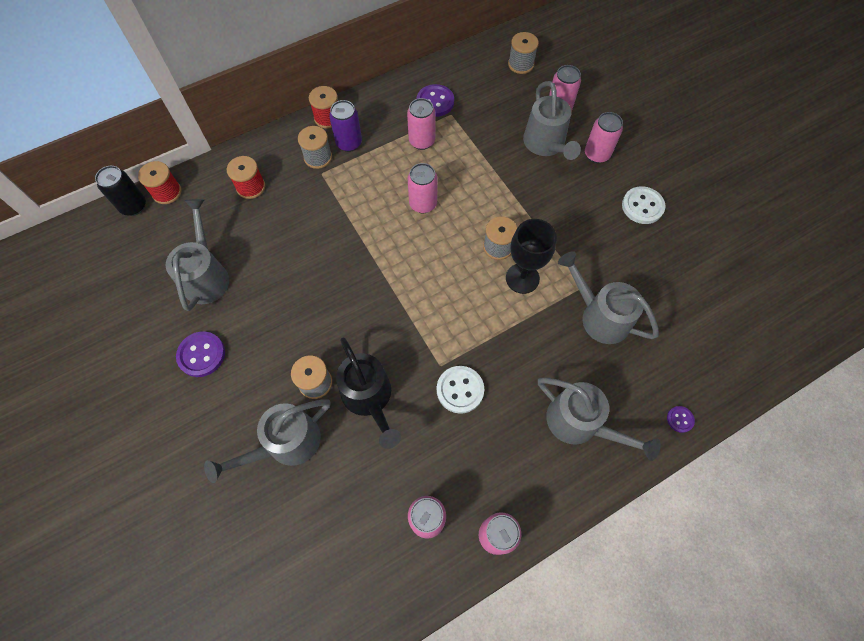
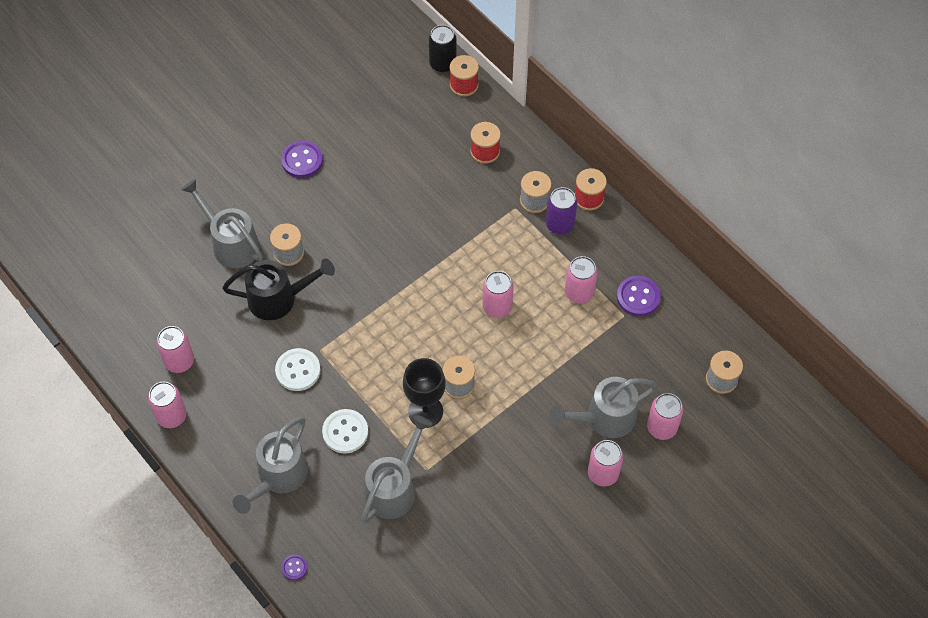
camera: 80 degrees right, 5 degrees down
grey watering can [166,199,229,311] -> none
black watering can [336,338,401,449] -> black watering can turned 150 degrees counterclockwise [222,258,335,320]
white button [622,186,666,224] -> white button moved to [322,409,368,453]

